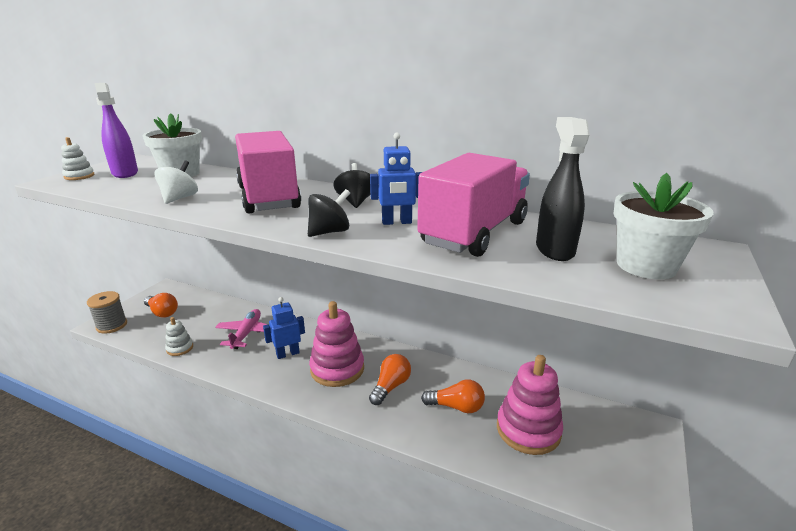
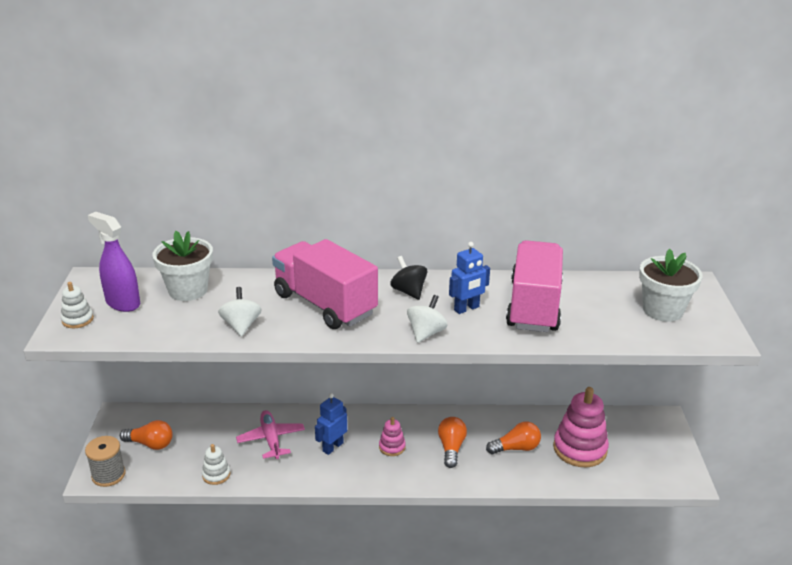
camera: 25 degrees left, 5 degrees up
black spinning top [308,189,350,237] -> white spinning top [407,295,448,343]
pink stacking toy [309,301,364,387] -> pink stacking toy [379,417,406,456], size x0.50
black spray bottle [536,117,590,261] -> none

